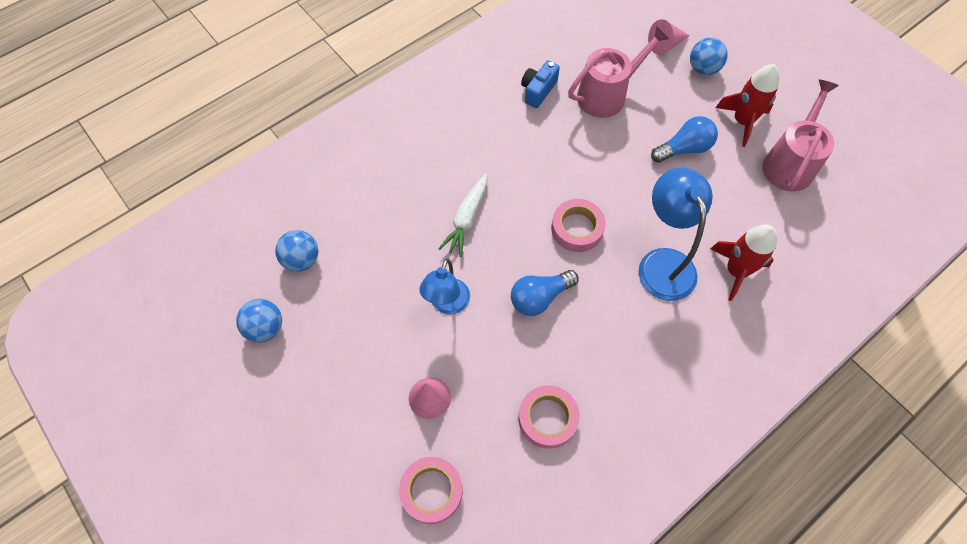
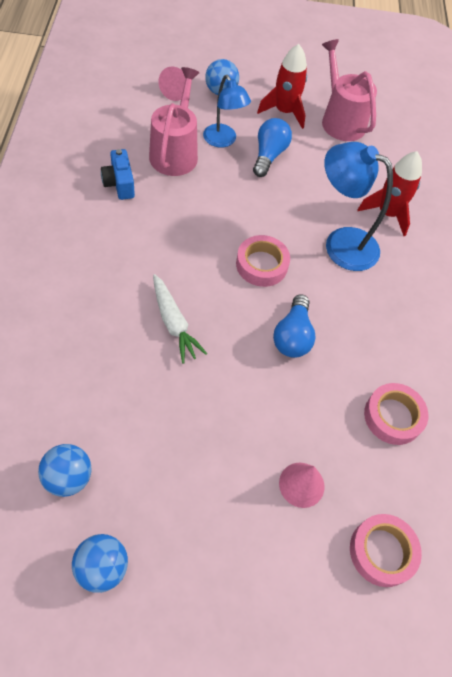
camera: 55 degrees left, 5 degrees down
blue lamp [419,259,470,315] -> blue lamp moved to [203,75,251,148]

